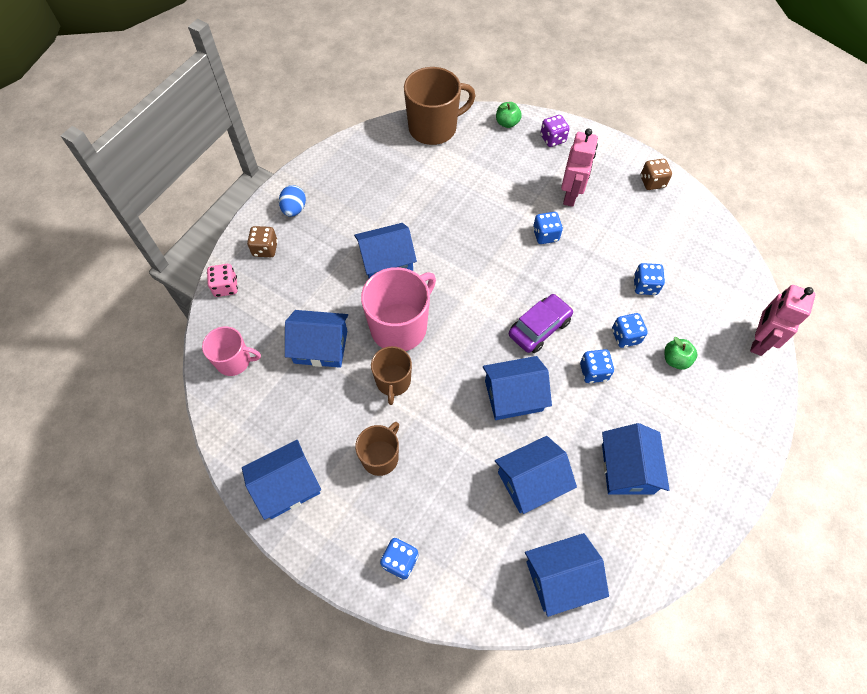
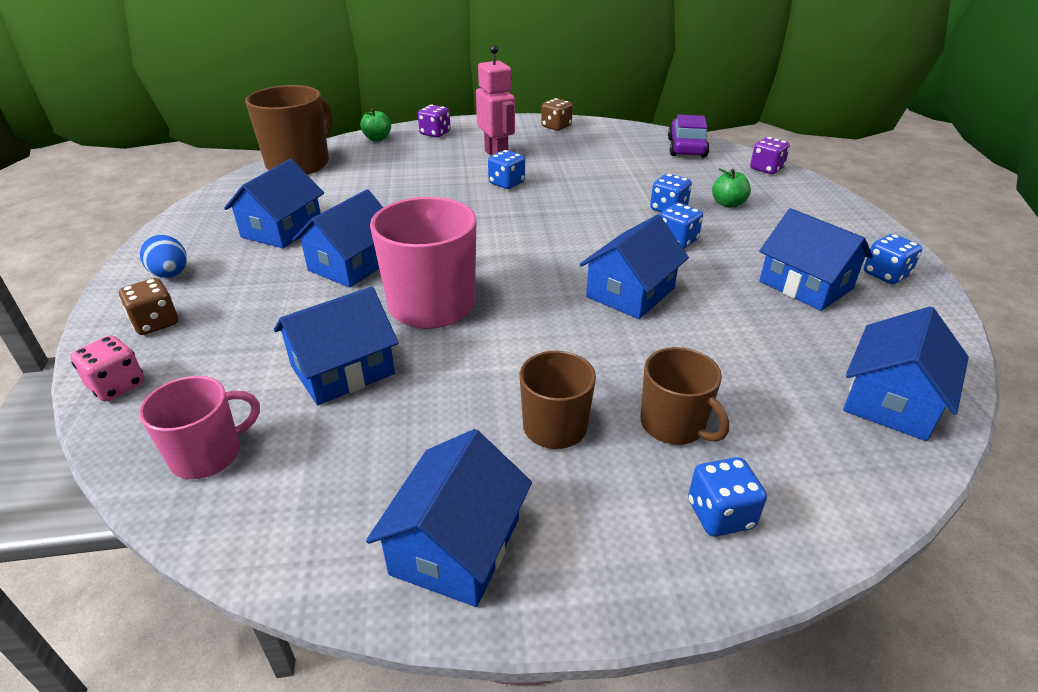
camera: 40 degrees left, 25 degrees down
brown mug [371,346,412,405] -> brown mug moved to [641,347,729,445]
blue house [495,436,577,514] -> blue house moved to [224,159,324,248]
purple car [509,294,573,353] -> purple car moved to [668,115,710,158]
blue dice [633,263,665,295] -> blue dice moved to [864,234,922,284]
pink robot [750,285,815,356] -> purple dice [750,137,790,174]

